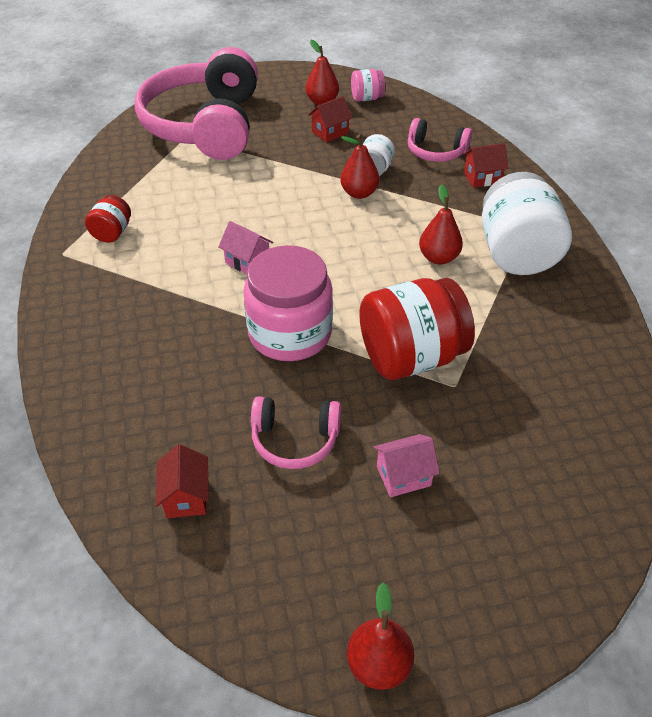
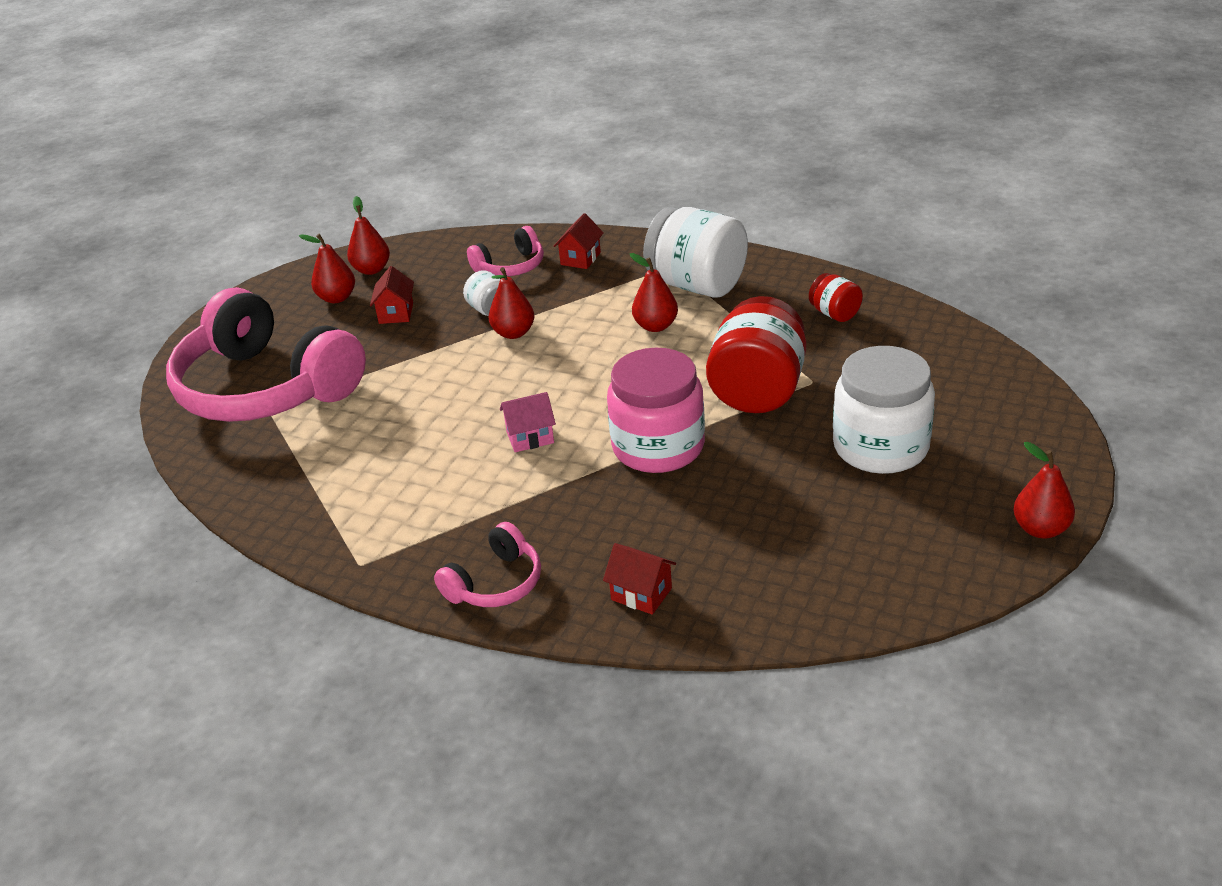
camera: 50 degrees left, 10 degrees down
red jar [85,195,131,243] -> red jar moved to [809,273,863,322]
red house [155,444,209,518] -> red house moved to [603,543,676,615]
pink headphones [251,396,341,469] -> pink headphones moved to [434,522,541,607]
pink jar [351,69,385,102] -> red pear [347,196,390,275]
pink house [373,434,440,497] -> white jar [833,346,935,474]

